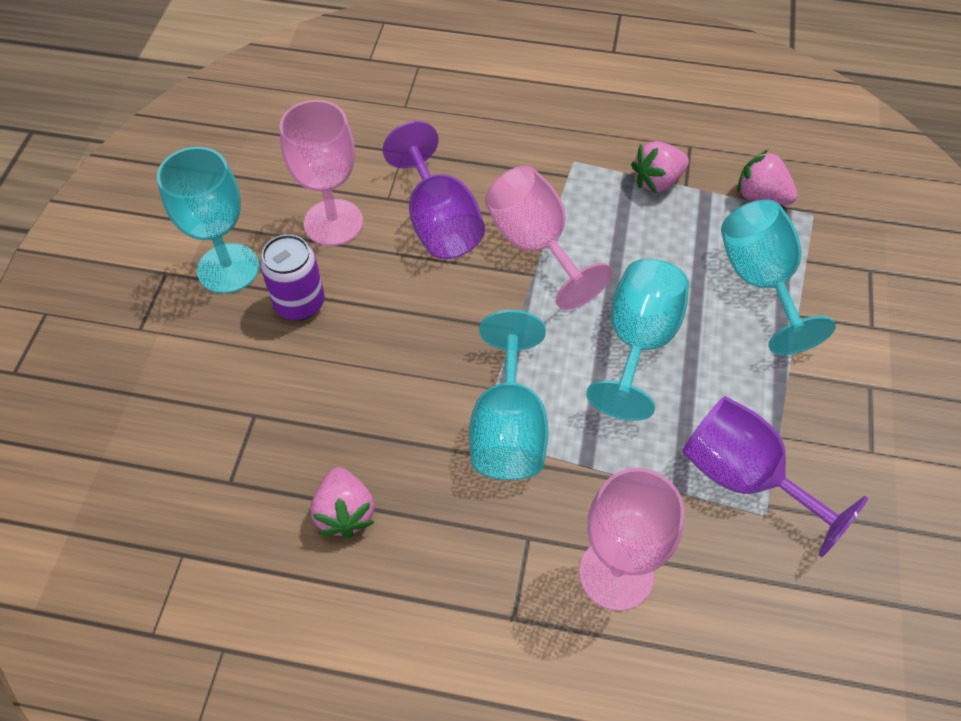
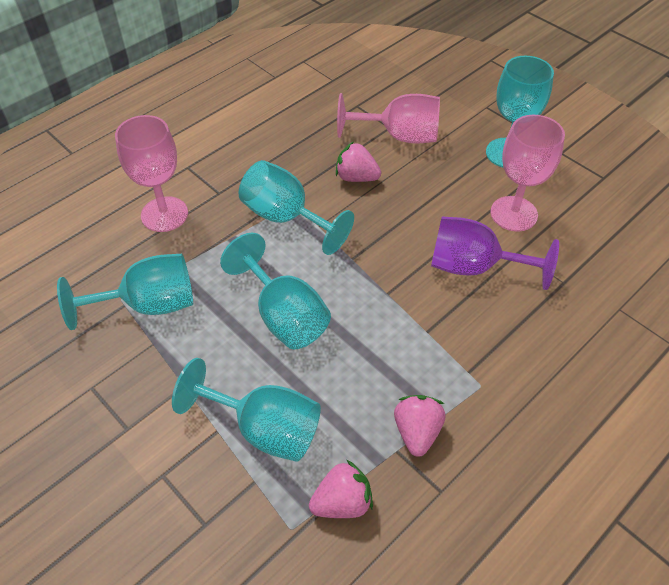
camera: 125 degrees right, 5 degrees down
purple can [260,234,325,320] -> none
pink strawberry [311,467,375,538] -> pink strawberry moved to [336,141,381,182]
pink goblet [485,166,612,310] -> pink goblet moved to [337,93,440,144]
purple goblet [682,396,868,557] -> turquoise goblet [57,254,193,330]

